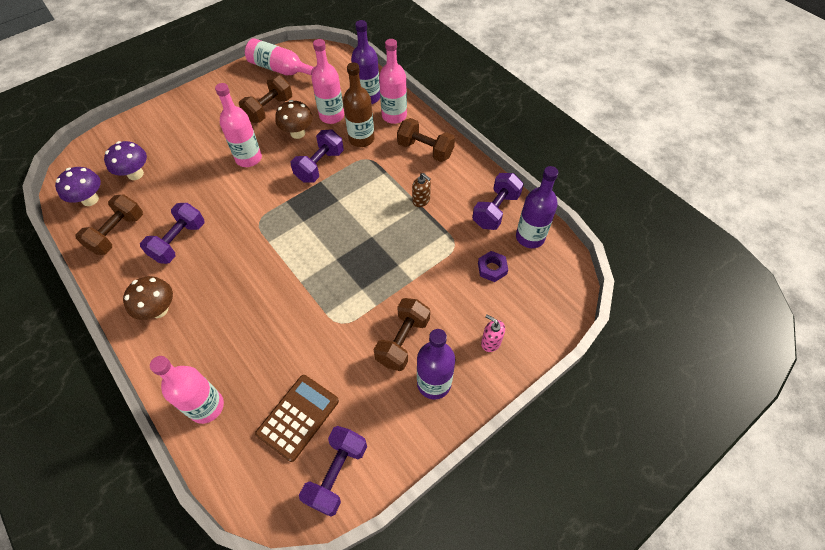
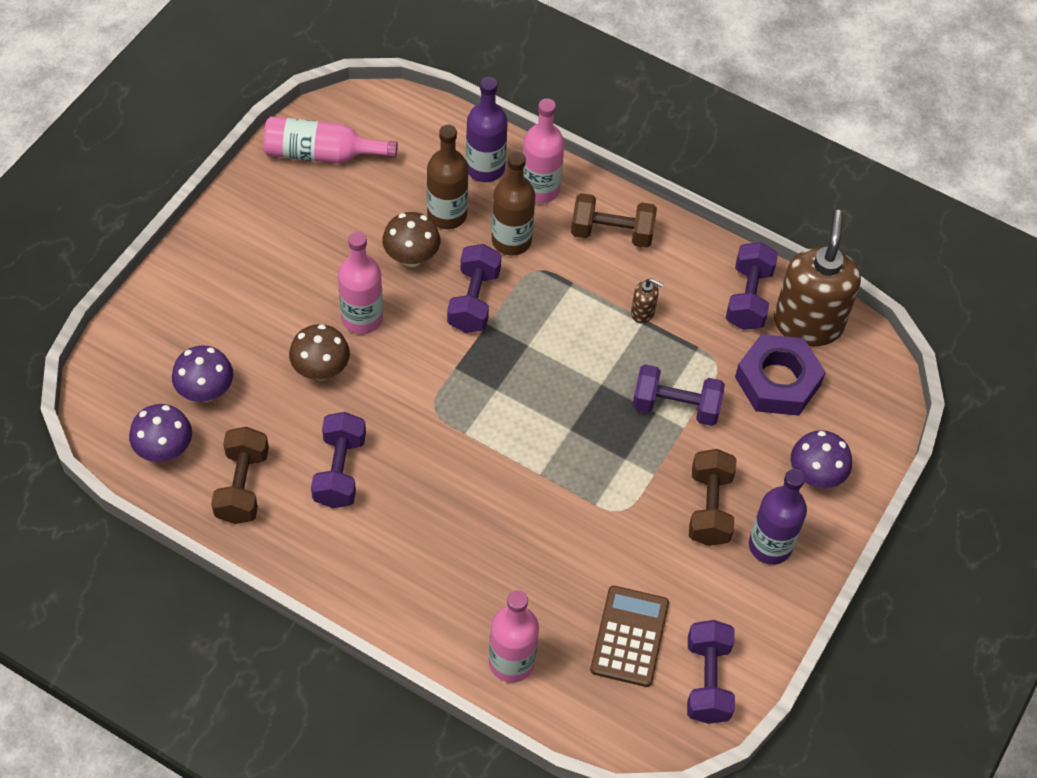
camera: 25 degrees left, 0 degrees up
brown mushroom [123,276,173,320] -> brown mushroom moved to [289,324,350,381]
brown dumbbell [239,75,292,123] -> none
pink bottle [311,39,344,124] -> brown bottle [427,125,468,229]
purple nut [478,251,508,282] -> purple nut [735,334,826,416], size x2.01
pink soap dispenser [481,314,505,352] -> purple mushroom [791,430,852,488]
purple bottle [516,166,558,248] -> brown soap dispenser [774,210,861,346]
none -> purple dumbbell [632,364,725,426]

